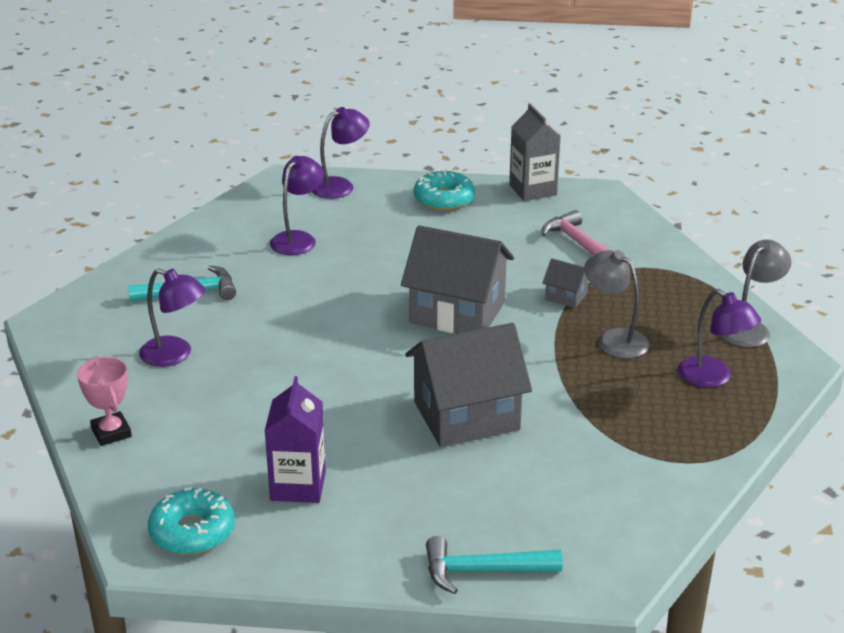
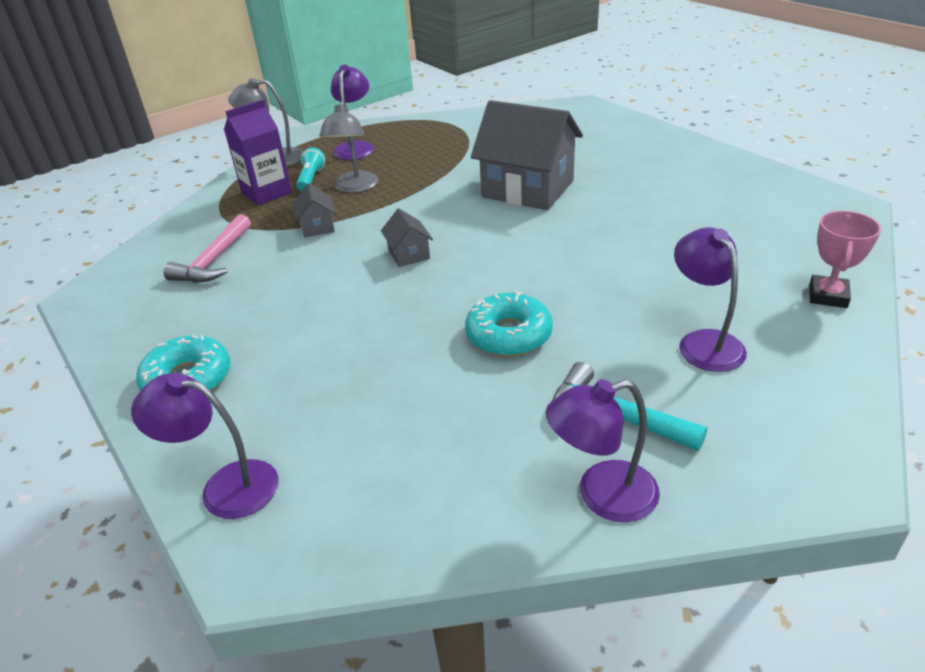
camera: 130 degrees left, 5 degrees up
turquoise donut [148,487,235,555] -> turquoise donut moved to [465,291,553,357]
purple carton [265,376,326,503] -> purple carton moved to [224,100,292,206]
purple lamp [270,156,324,255] -> purple lamp moved to [546,379,660,522]
grey house [401,225,514,333] -> grey house [381,209,433,267], size x0.44
turquoise hammer [426,536,562,594] -> none
grey carton [509,103,561,201] -> none
none -> turquoise flashlight [296,147,325,191]

